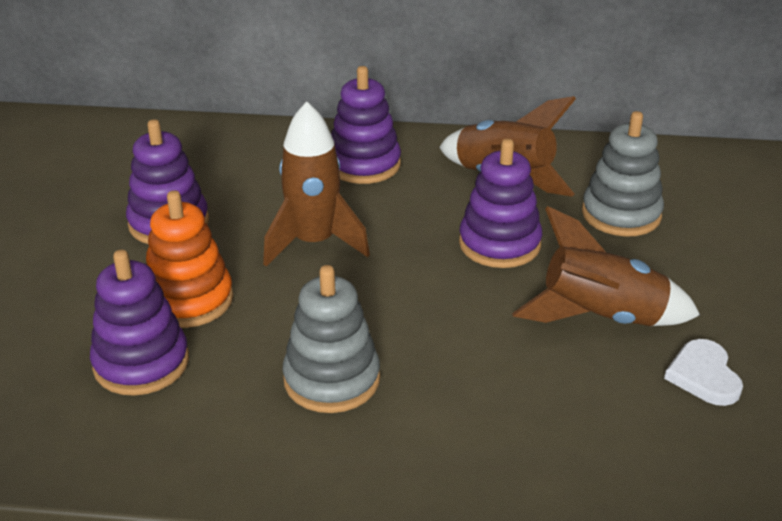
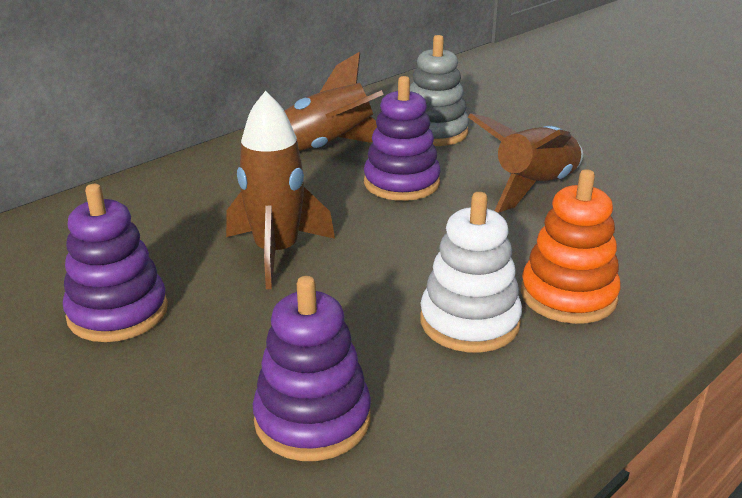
camera: 50 degrees left, 5 degrees down
orange stacking toy [146,190,233,328] -> orange stacking toy moved to [521,169,621,324]
grey stacking toy [283,265,380,413] -> white stacking toy [420,192,522,352]
purple stacking toy [331,66,401,184] -> none
white heart [664,339,743,406] -> none

